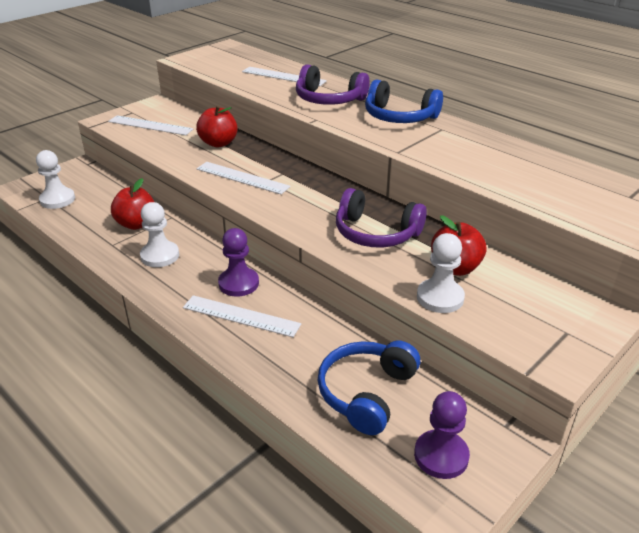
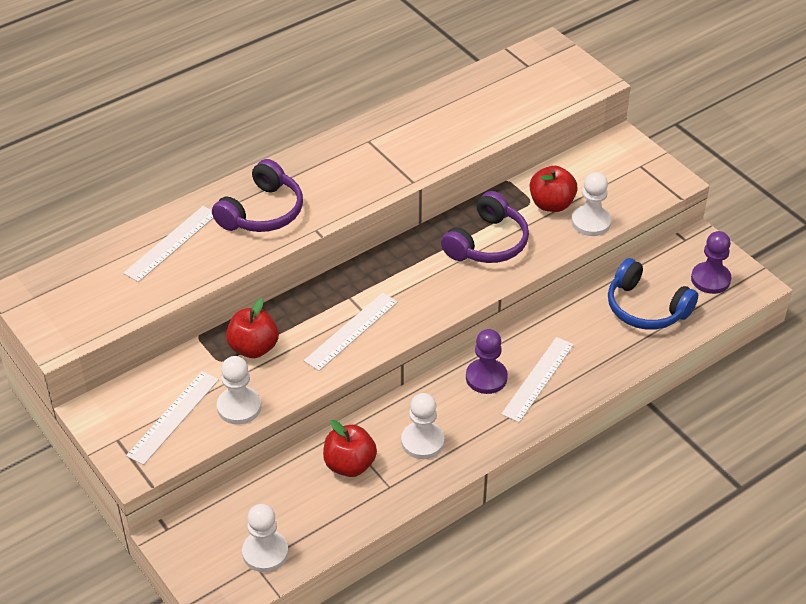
camera: 80 degrees left, 10 degrees up
blue headphones [365,79,443,123] -> none
none -> white pawn [217,356,261,425]

